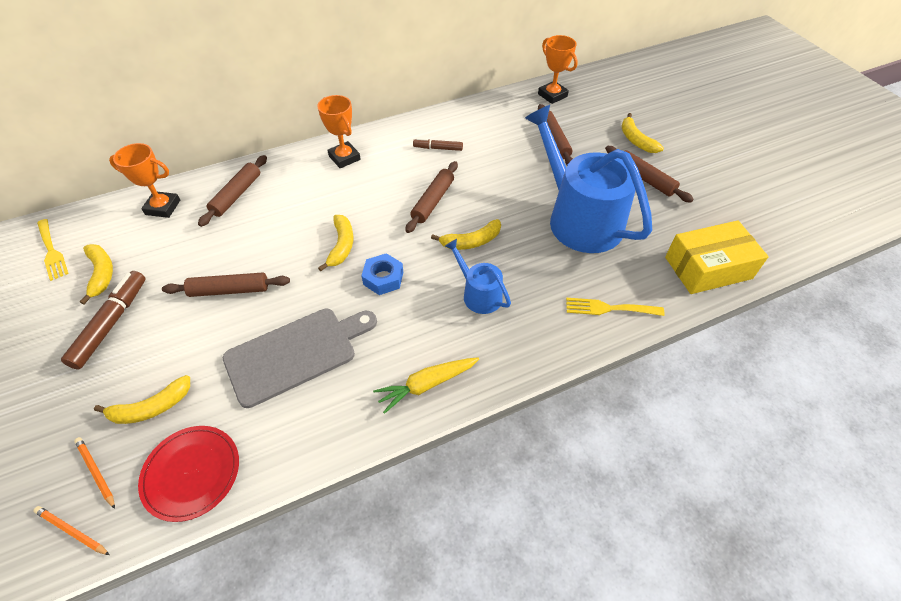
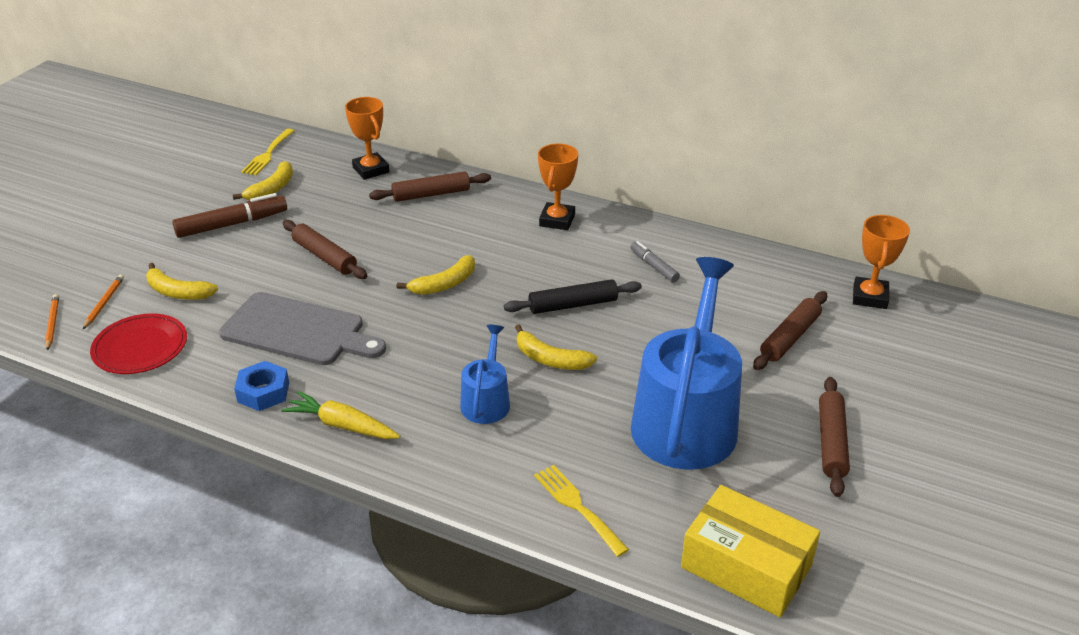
camera: 50 degrees right, 15 degrees down
blue nut [362,253,403,295] -> blue nut moved to [234,361,289,411]
brown rolling pin [406,161,458,233] -> black rolling pin [504,279,642,314]
brown marker [413,138,463,151] -> grey marker [630,241,680,283]
yellow banana [621,113,664,153] -> none

